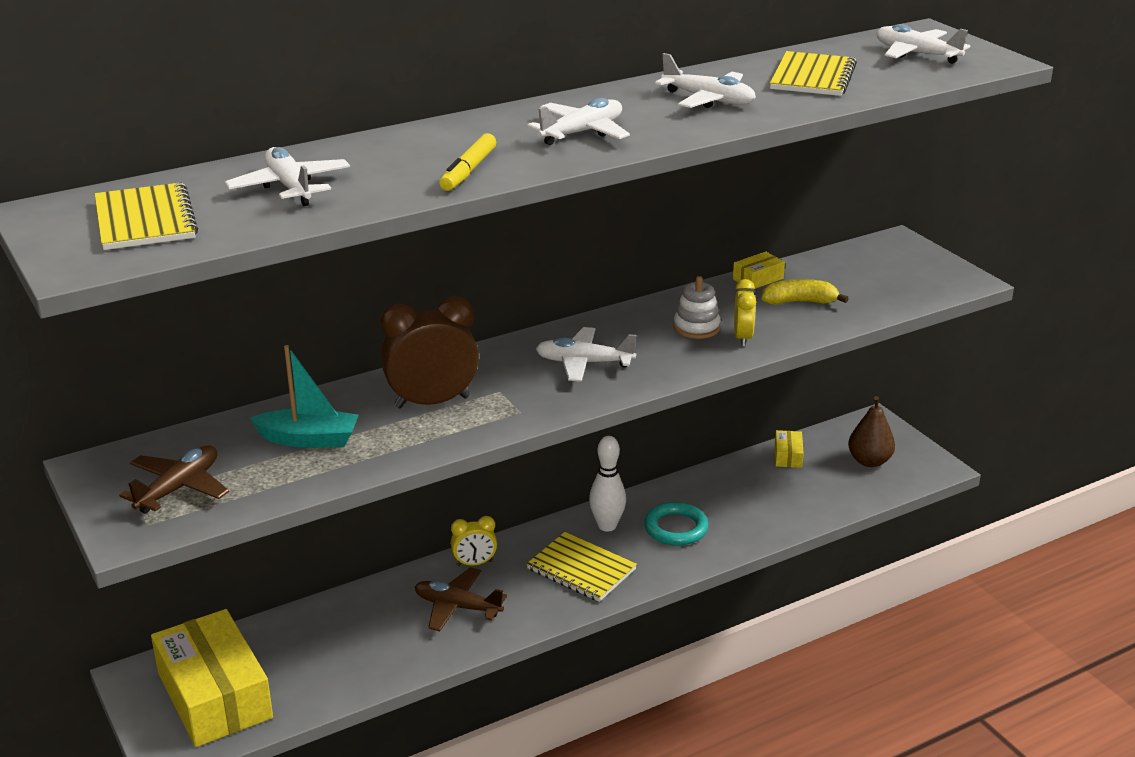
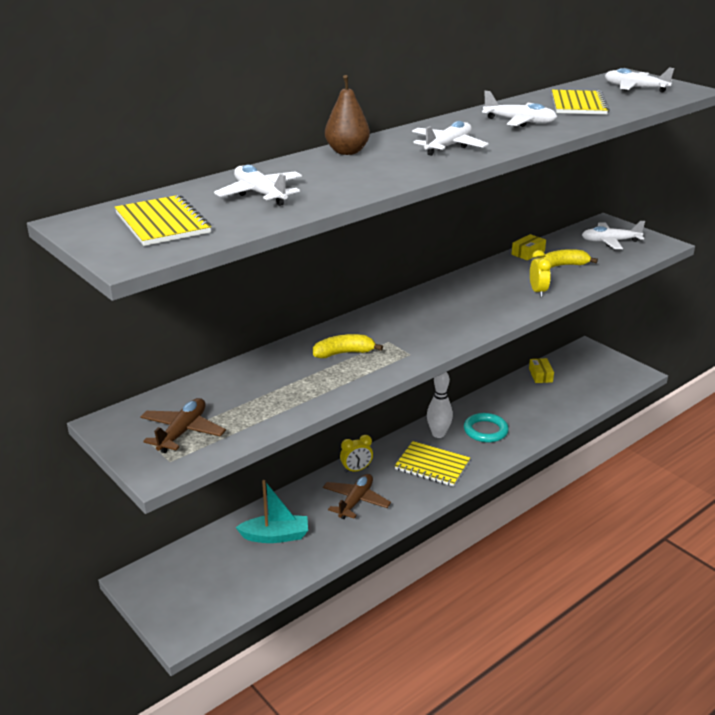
camera: 10 degrees left, 0 degrees up
yellow box [151,609,273,747] -> none
turquoise boat [249,345,359,448] -> turquoise boat moved to [235,480,308,543]
brown clock [381,296,479,409] -> yellow banana [313,334,383,358]
brown plane [415,567,507,631] -> brown plane turned 105 degrees clockwise [323,474,391,519]
yellow marker [439,133,496,191] -> none
white plane [536,327,637,382] -> white plane moved to [582,221,645,249]
white stacking toy [674,276,721,339] -> none
brown pear [848,396,895,467] -> brown pear moved to [325,75,370,155]

